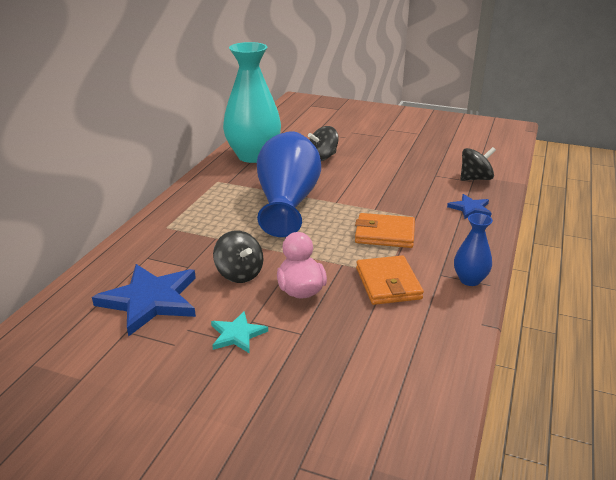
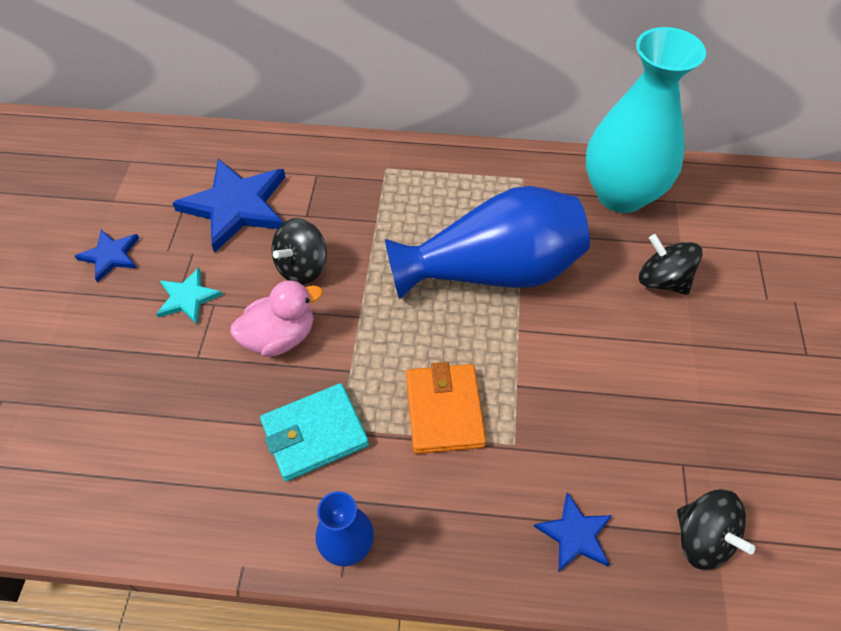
camera: 75 degrees right, 25 degrees up
orange wallet [356,255,424,305] -> turquoise wallet [260,383,369,481]
none -> blue star [75,230,139,283]

